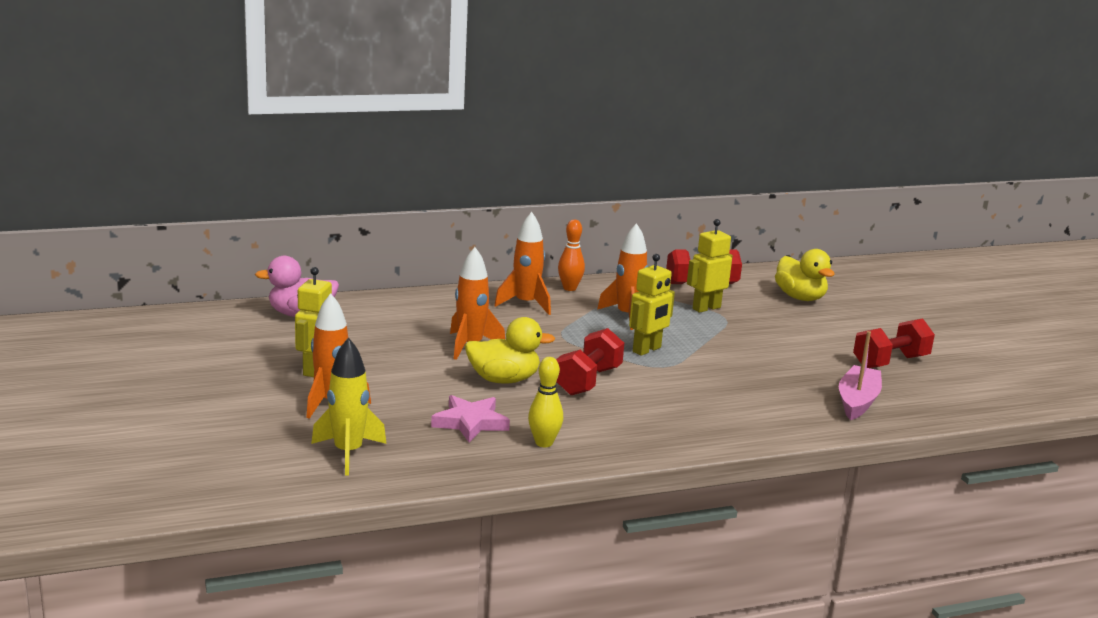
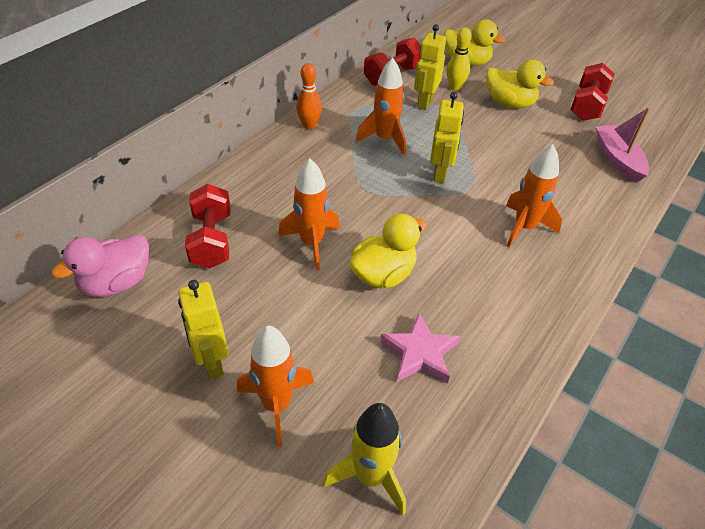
camera: 35 degrees left, 25 degrees up
orange rocket [494,212,551,315] -> orange rocket moved to [506,144,562,247]
yellow bowling pin [528,357,563,447] -> yellow bowling pin moved to [446,27,472,90]
red dumbbell [556,328,624,395] -> red dumbbell moved to [185,184,231,269]
none -> yellow duck [486,60,554,108]

